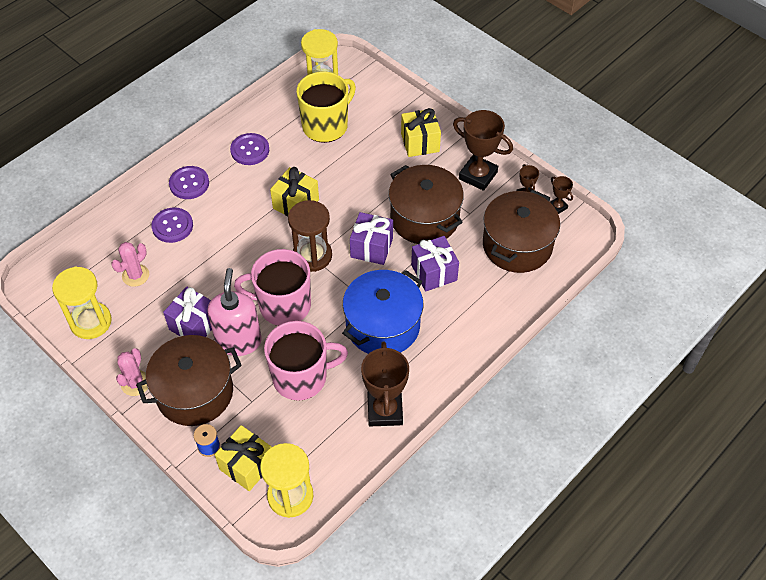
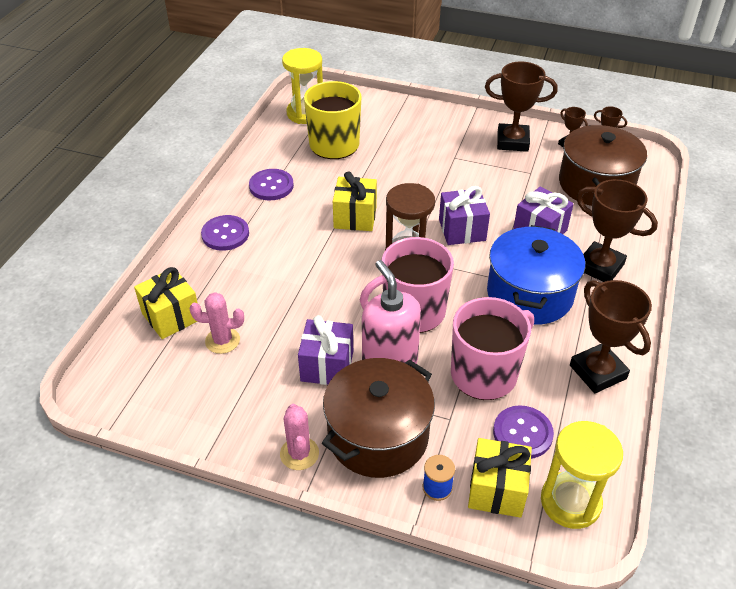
camera: 25 degrees left, 10 degrees down
yellow hourglass [52,267,112,339] -> none
pink cactus [111,242,149,287] -> pink cactus turned 75 degrees clockwise [190,292,244,354]
purple button [151,207,193,243] -> purple button moved to [493,405,554,459]
brown pot [389,165,464,244] -> none
yellow gift [401,108,441,157] -> yellow gift moved to [134,267,198,339]
none -> brown trophy [576,179,658,282]

